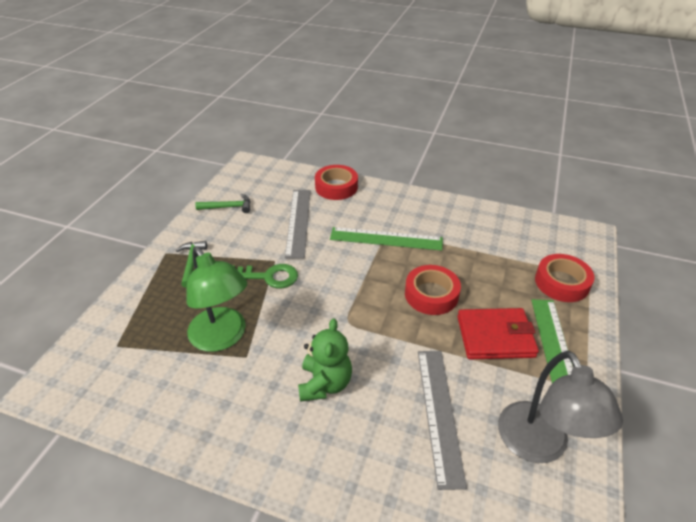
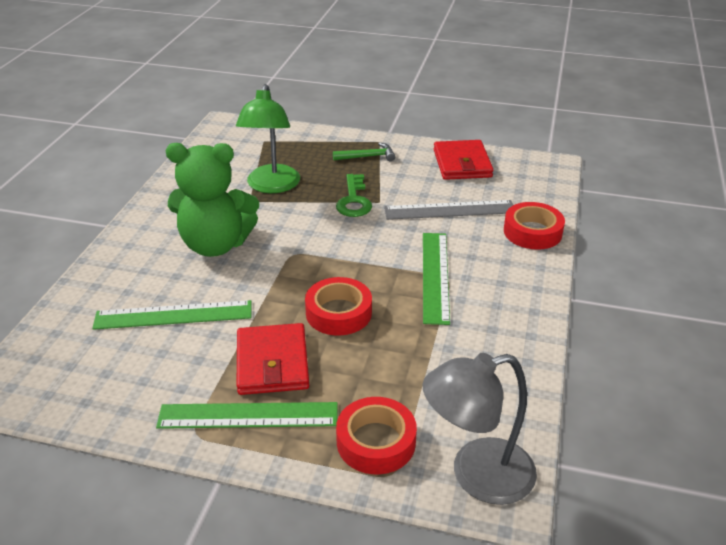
camera: 85 degrees right, 5 degrees down
green lamp [186,247,247,352] -> green lamp turned 45 degrees counterclockwise [236,84,300,193]
green hammer [195,194,250,213] -> red wallet [434,140,494,180]
green teddy bear [298,318,352,402] -> green teddy bear [166,143,259,257], size x1.57
grey ruler [418,351,467,490] -> green ruler [92,300,251,330]
grey lamp [498,351,623,463] -> grey lamp moved to [422,353,537,505]

